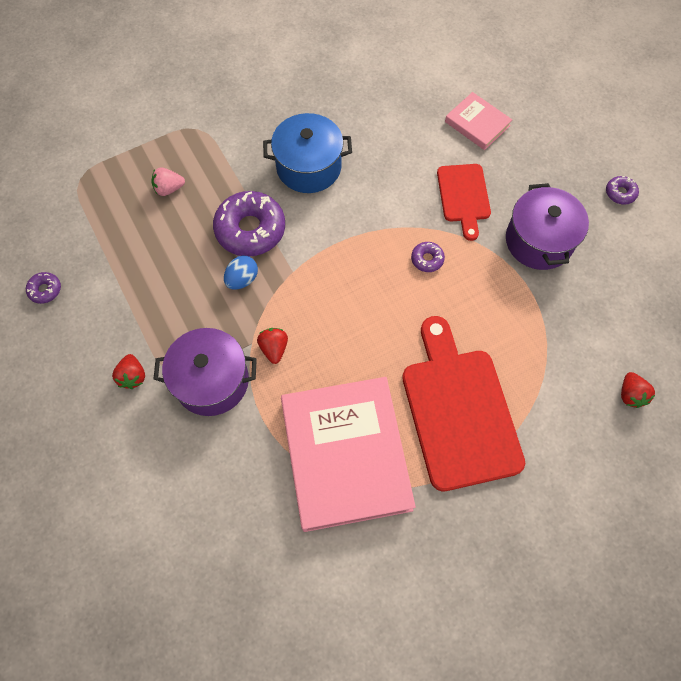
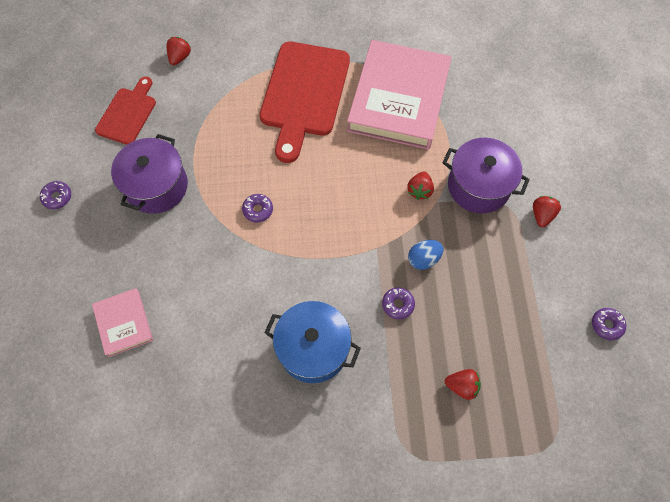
camera: 155 degrees left, 0 degrees up
pink strawberry [151,167,185,196] -> red strawberry [445,369,481,400]
purple donut [213,191,285,256] -> purple donut [382,287,415,319], size x0.46
red cutting board [437,164,491,241] -> red cutting board moved to [95,76,156,145]

